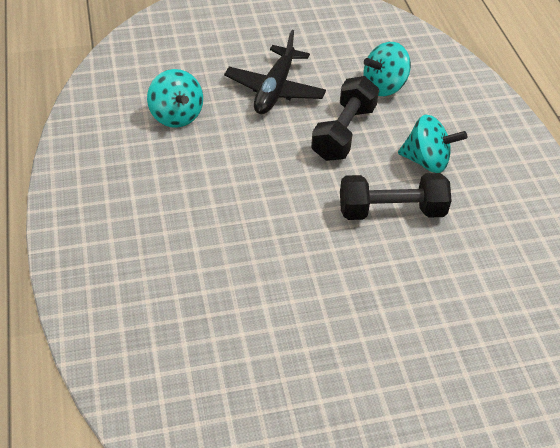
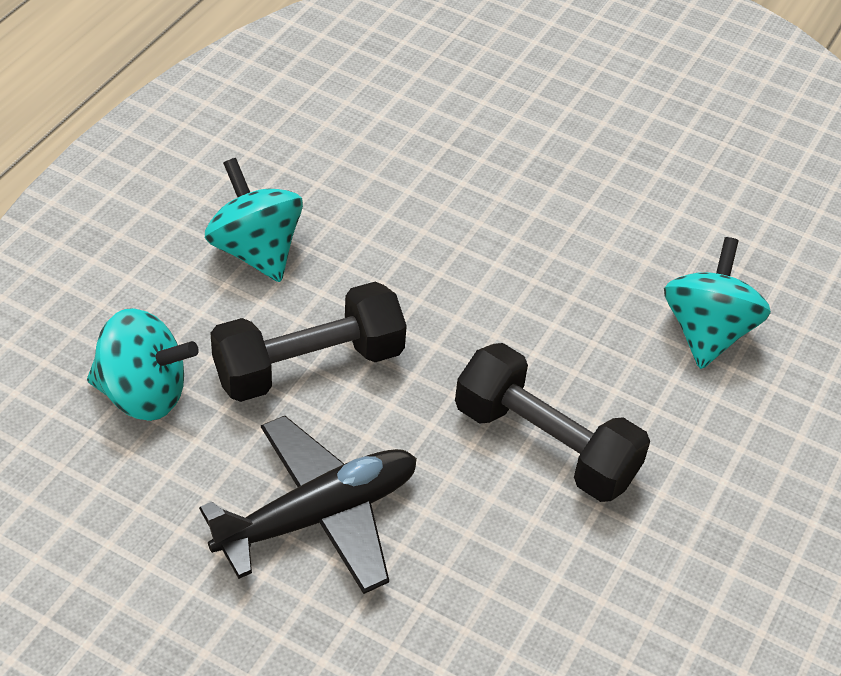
camera: 140 degrees left, 0 degrees up
turquoise spinning top [147,69,203,128] -> turquoise spinning top moved to [664,237,771,369]
black dumbbell [340,173,452,220] -> black dumbbell moved to [455,343,650,502]

